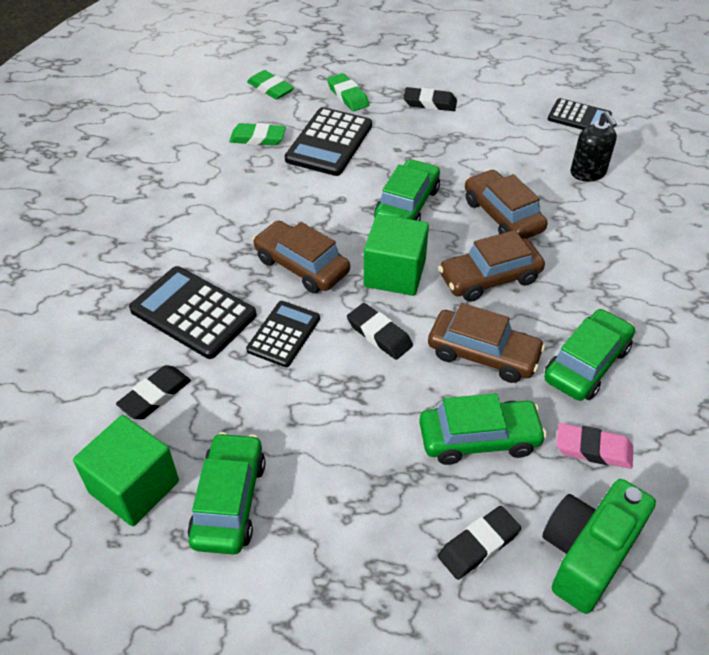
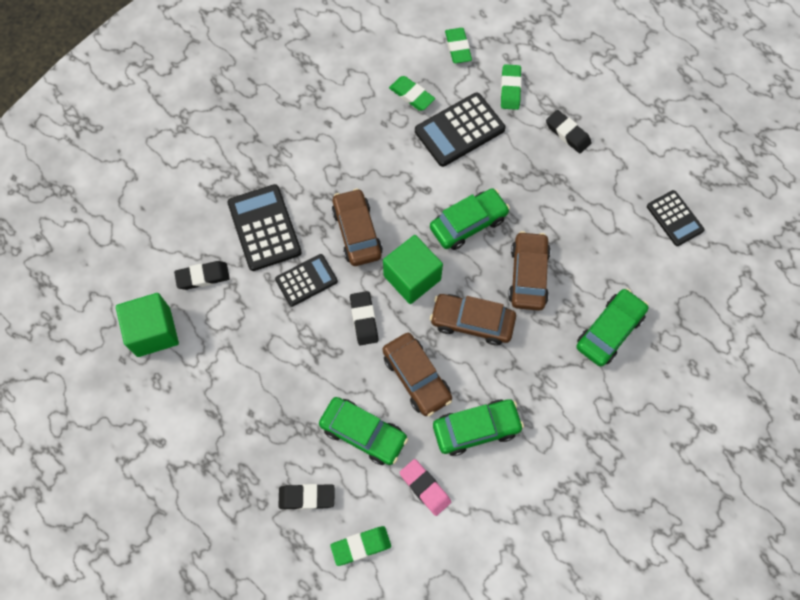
camera: 35 degrees right, 20 degrees up
green car [187,432,265,554] -> green car moved to [577,289,648,366]
green camera [542,479,656,614] -> green eraser [330,526,391,566]
black soap dispenser [570,111,617,182] -> none

